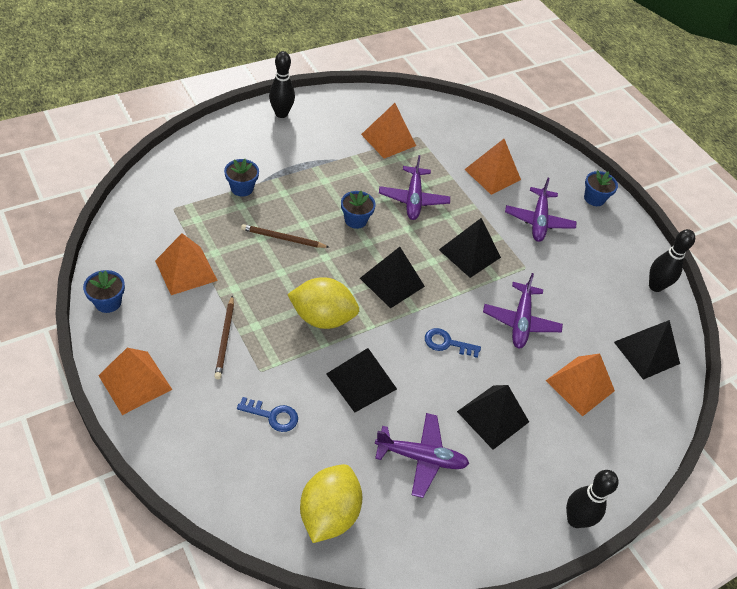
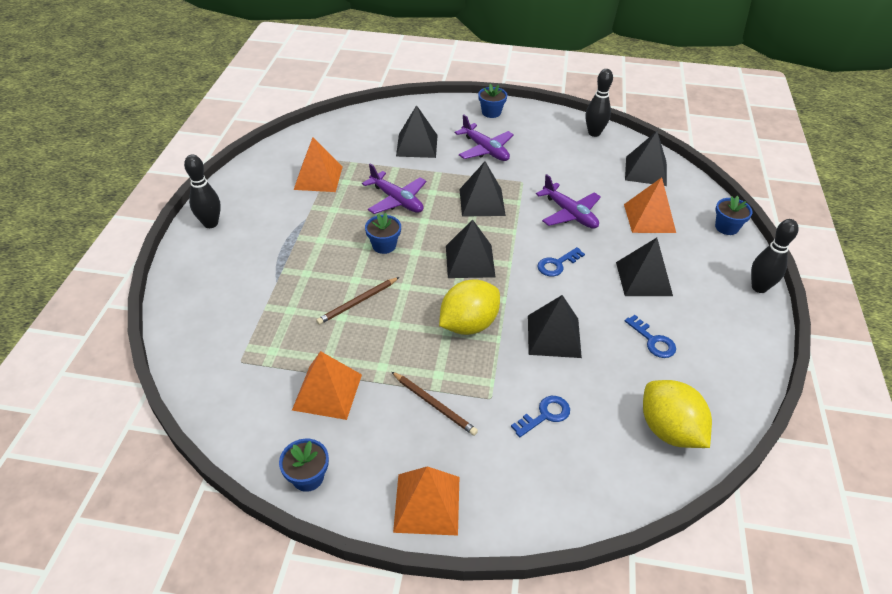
camera: 45 degrees left, 5 degrees down
blue flower pot [224,159,259,196] -> blue flower pot moved to [715,196,753,235]
purple plane [375,413,469,498] -> blue key [625,315,676,358]
orange pyramid [464,139,521,195] -> black pyramid [396,105,437,158]

